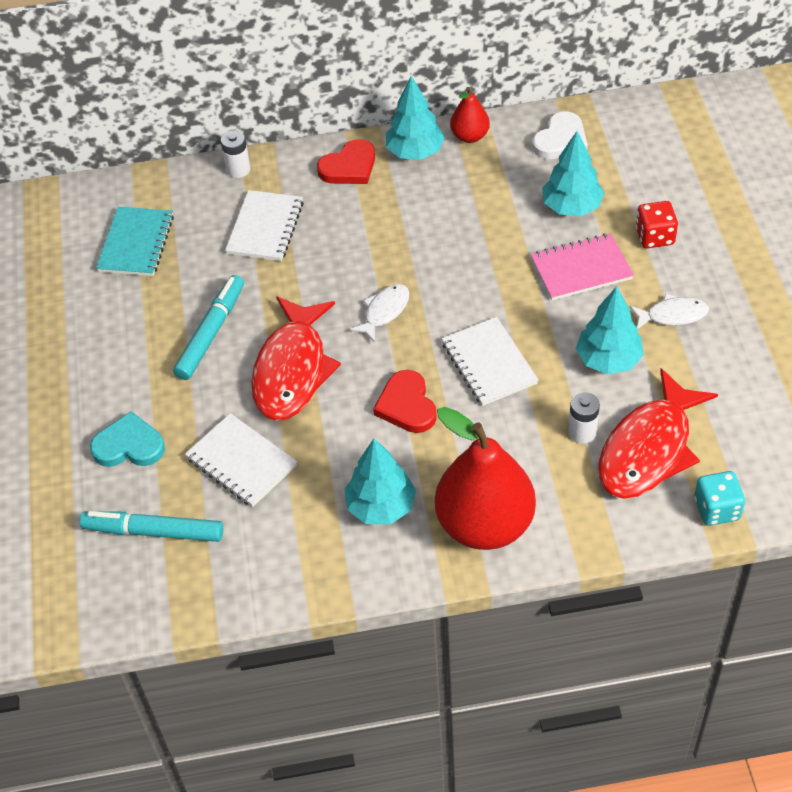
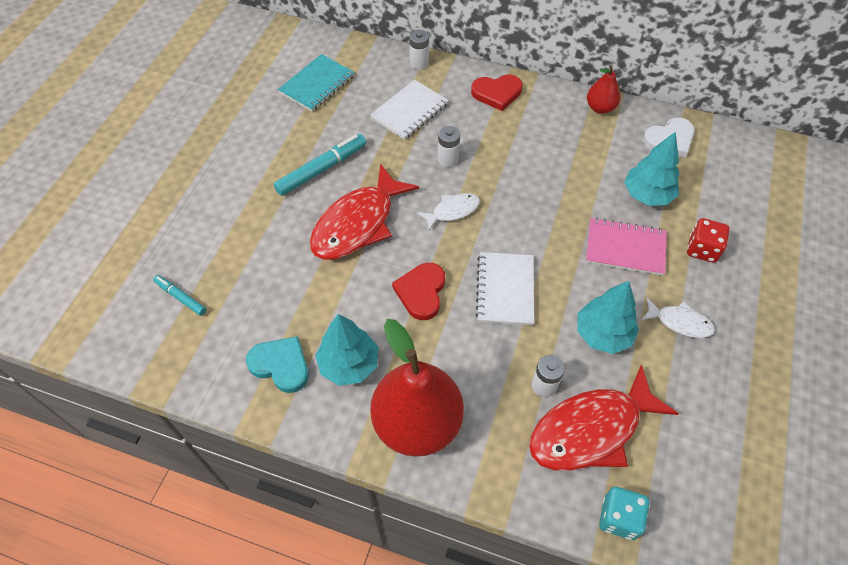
camera: 25 degrees right, 5 degrees up
turquoise marker [80,511,223,542] -> turquoise marker [153,275,206,316], size x0.57
turquoise heart [90,411,165,467] -> turquoise heart moved to [246,336,309,393]
white notebook [185,413,297,507] -> none
turquoise tree [386,76,445,160] -> none
none -> white battery [438,126,460,167]

